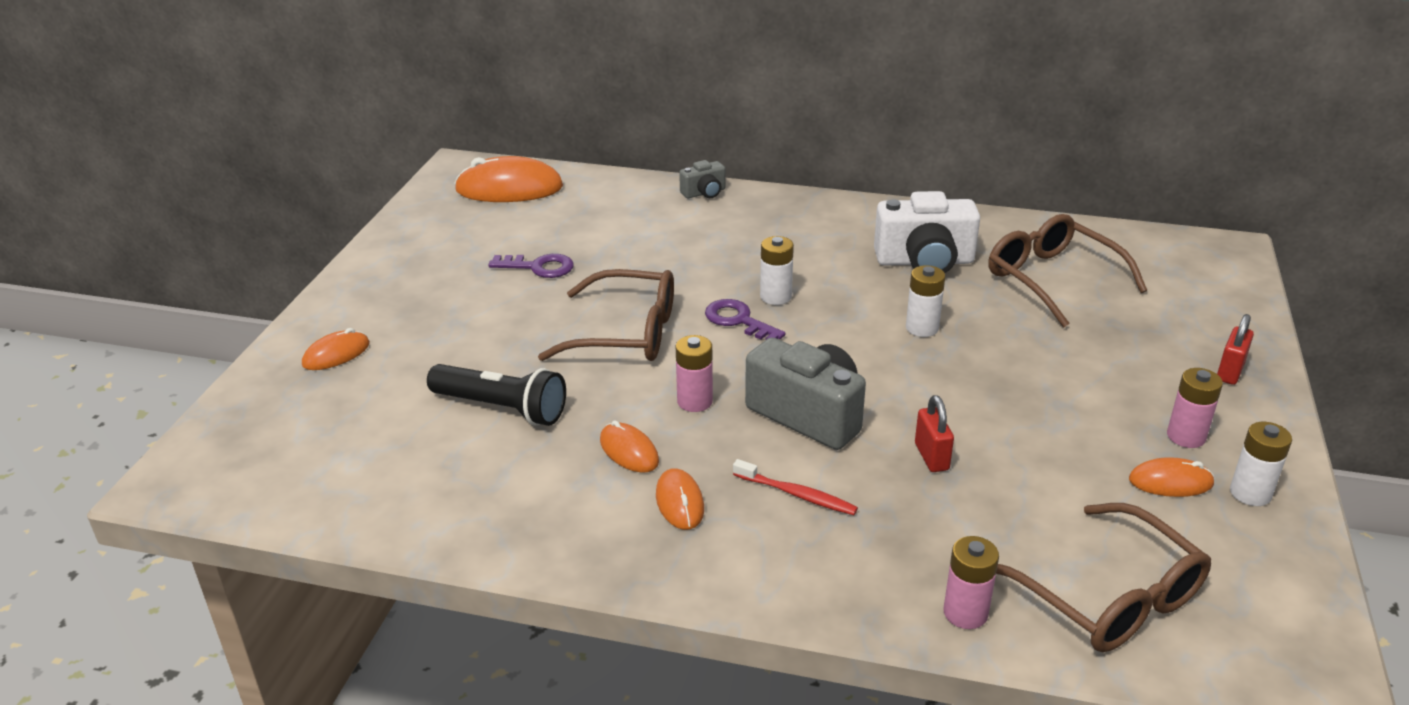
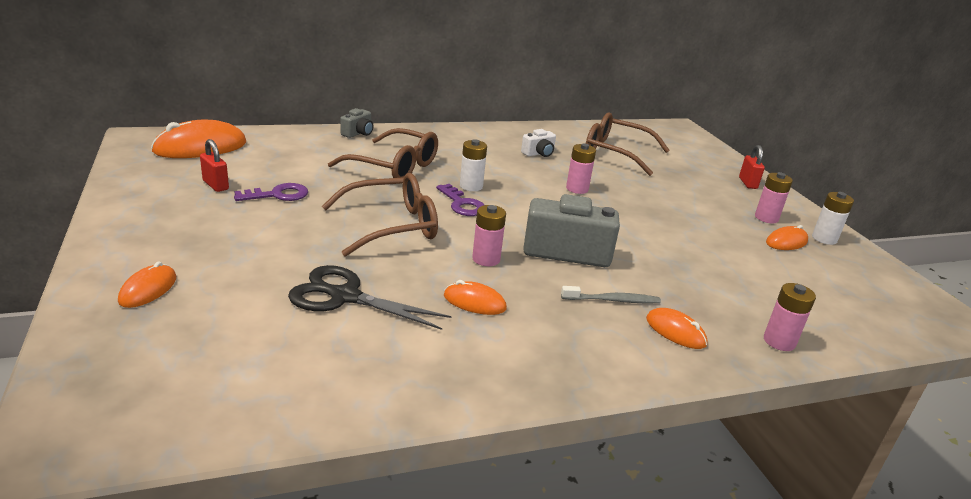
camera: 35 degrees left, 5 degrees down
black flashlight [427,364,566,426] -> black scissors [288,265,452,330]
orange mouse [656,468,704,530] -> orange mouse moved to [646,308,707,349]
purple key [705,299,786,340] -> purple key turned 135 degrees counterclockwise [436,184,484,216]
red toothbrush [733,459,858,515] -> grey toothbrush [561,286,661,303]
white camera [874,191,980,273] -> white camera [521,129,556,157], size x0.51
white battery [906,265,945,337] -> pink battery [566,143,596,194]
red padlock [915,395,954,472] -> red padlock moved to [200,139,229,192]
brown glasses [996,503,1211,652] -> brown glasses moved to [328,128,438,178]

